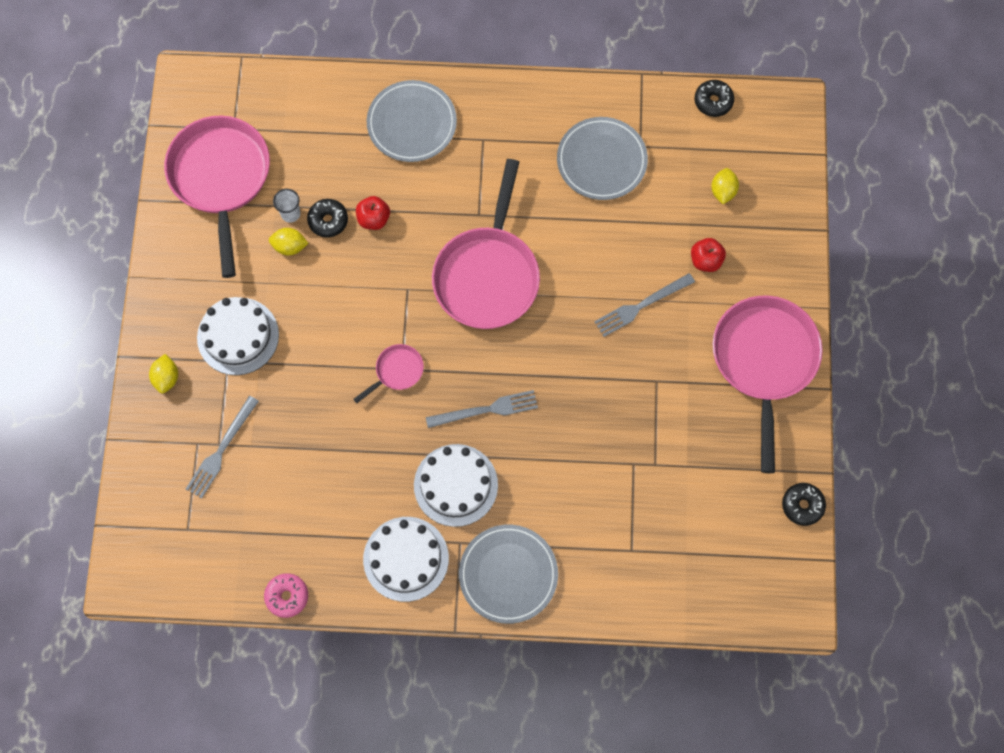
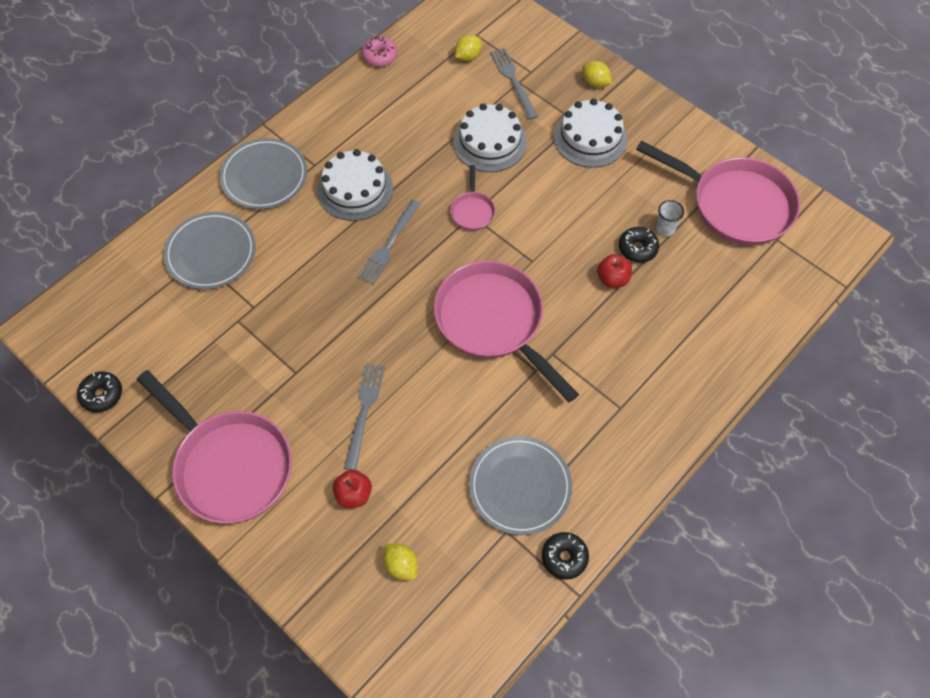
camera: 130 degrees right, 10 degrees down
yellow lemon [269,228,309,255] -> yellow lemon moved to [455,34,482,61]
white cake [363,517,449,602] -> white cake moved to [453,103,527,172]
grey plate [367,80,457,162] -> grey plate moved to [164,212,256,289]
black donut [695,80,734,117] -> black donut moved to [542,532,589,580]

